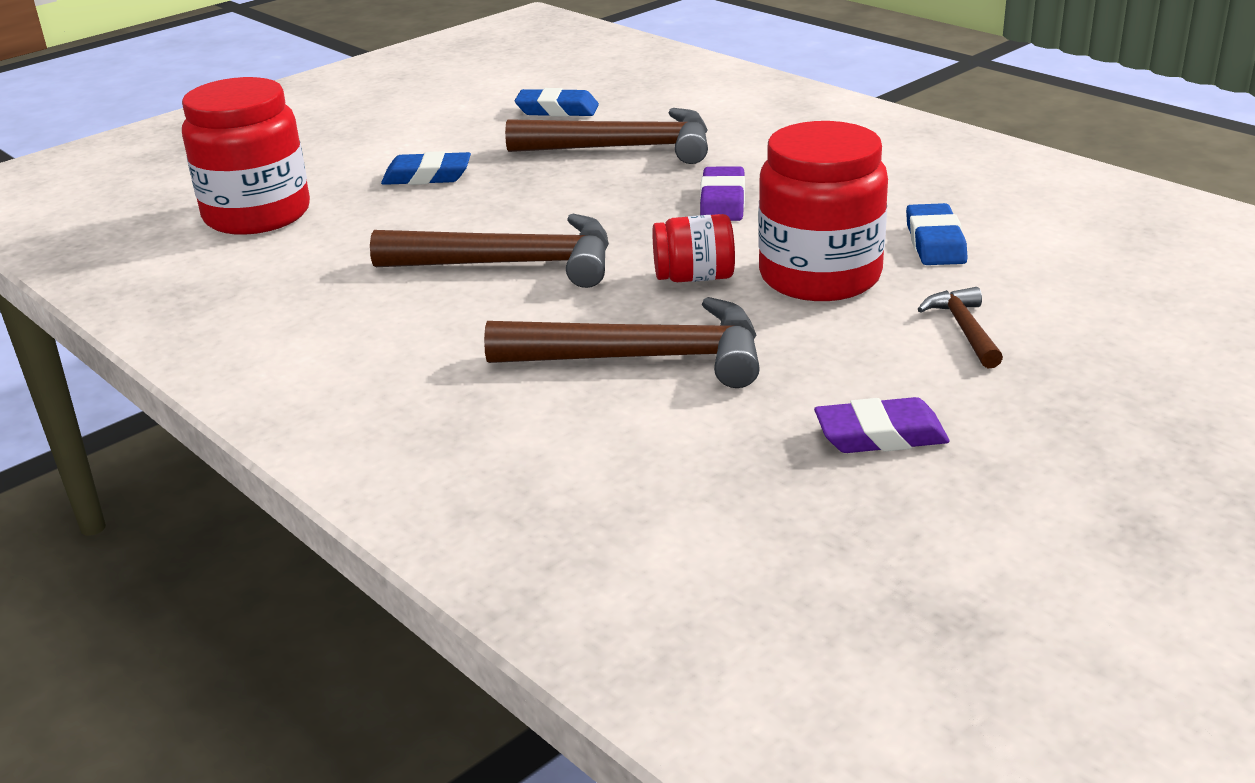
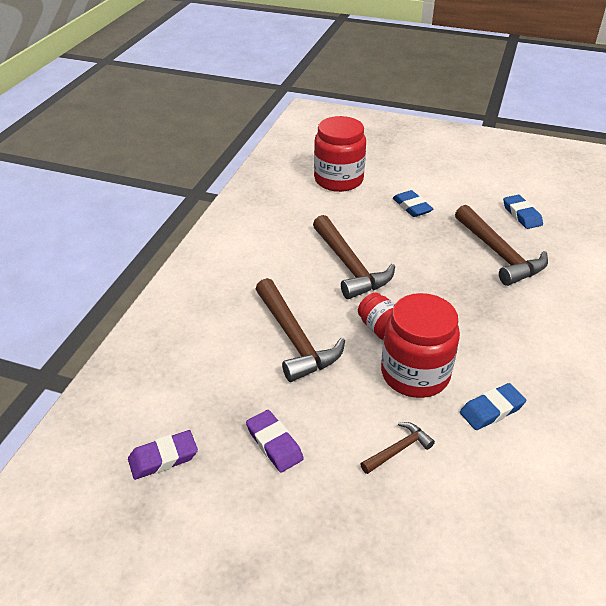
camera: 60 degrees right, 10 degrees up
purple eraser [700,166,745,221] -> purple eraser moved to [128,430,198,480]

